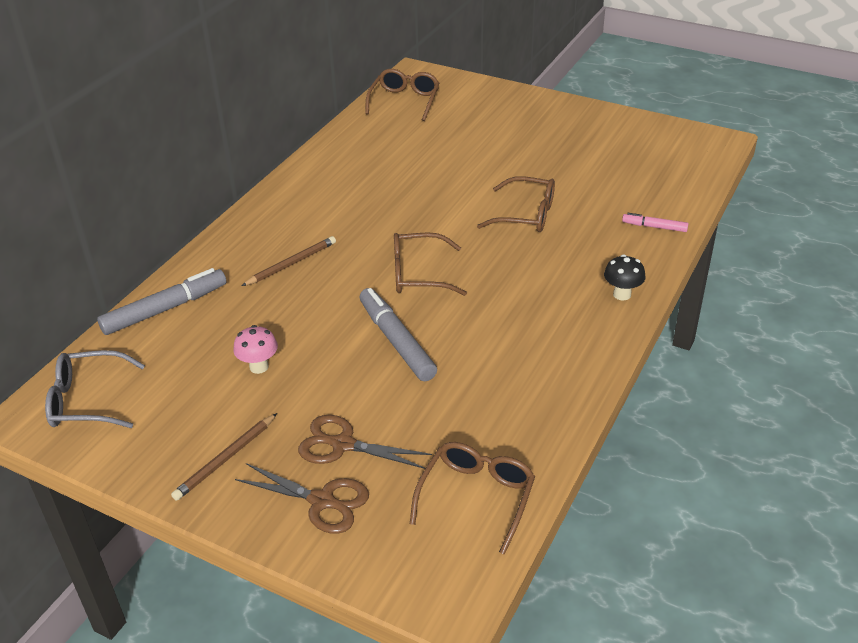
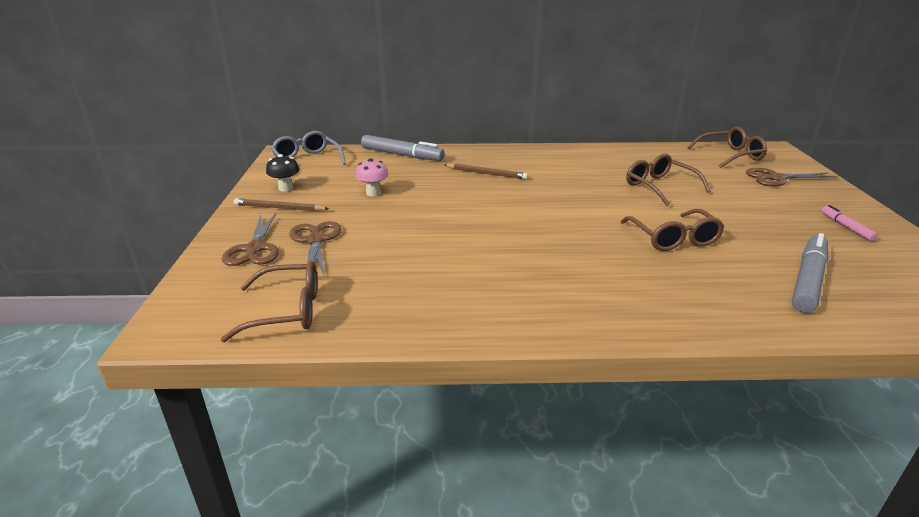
camera: 60 degrees right, 10 degrees down
grey marker [360,288,437,381] -> grey marker moved to [792,233,828,313]
brown glasses [394,232,467,296] -> brown glasses moved to [626,154,711,206]
black mushroom [604,254,646,300] -> black mushroom moved to [266,154,299,192]
pink marker [622,213,689,232] -> pink marker moved to [821,205,878,241]
none -> brown scissors [746,168,837,187]

